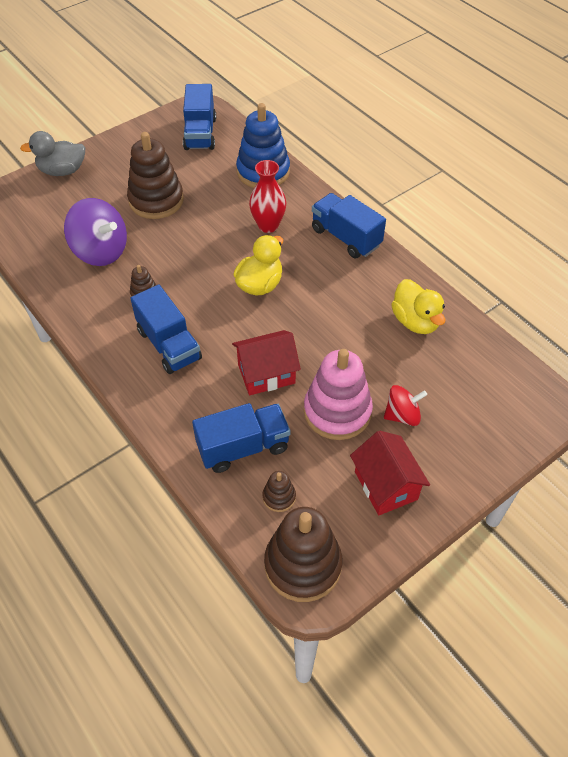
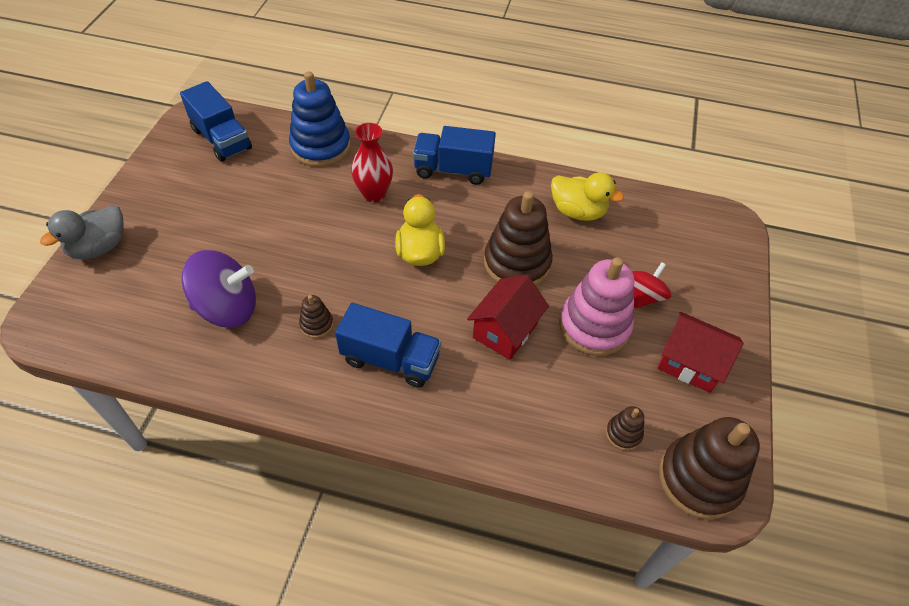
camera: 40 degrees left, 0 degrees up
brown stacking toy [127,132,184,219] -> brown stacking toy moved to [484,191,553,286]
blue truck [192,403,291,473] -> none

